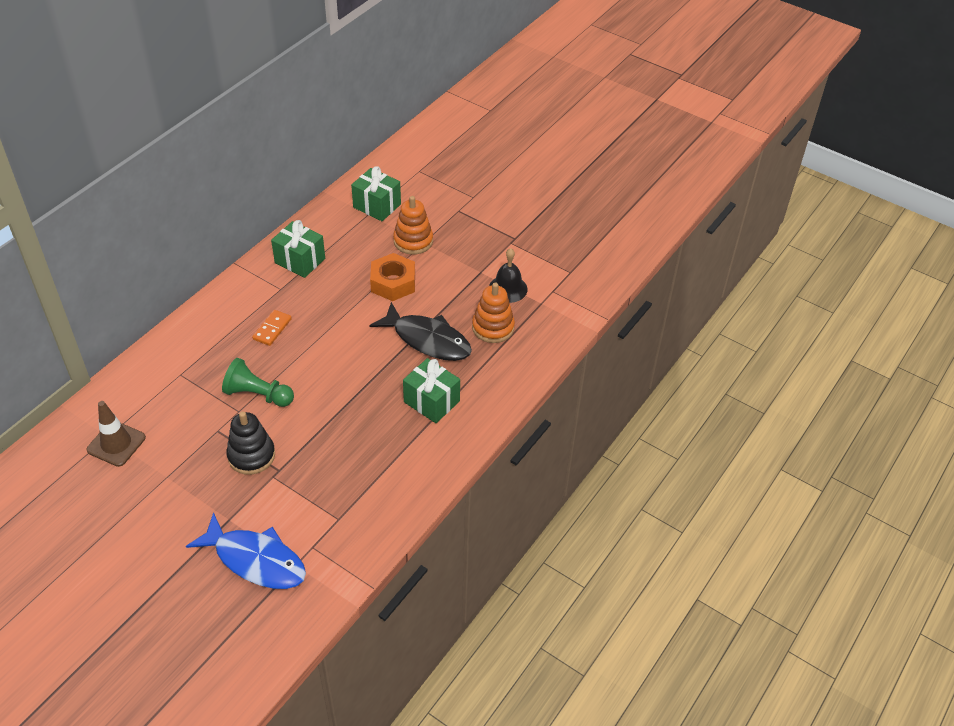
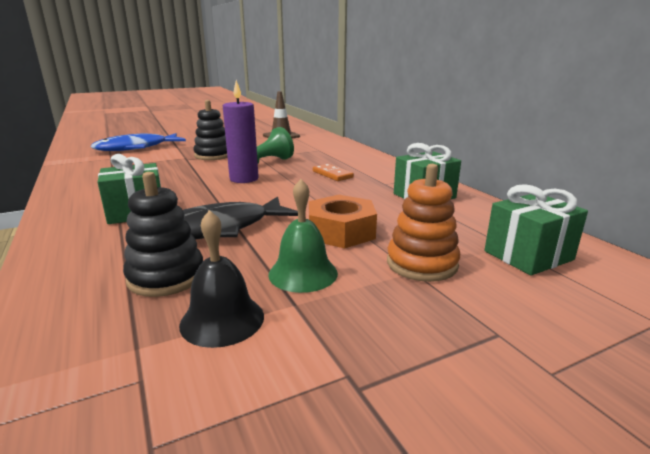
camera: 120 degrees right, 25 degrees down
orange stacking toy [472,283,515,343] -> black stacking toy [123,172,203,297]
none -> purple candle [223,80,259,183]
none -> green bell [268,179,338,293]

